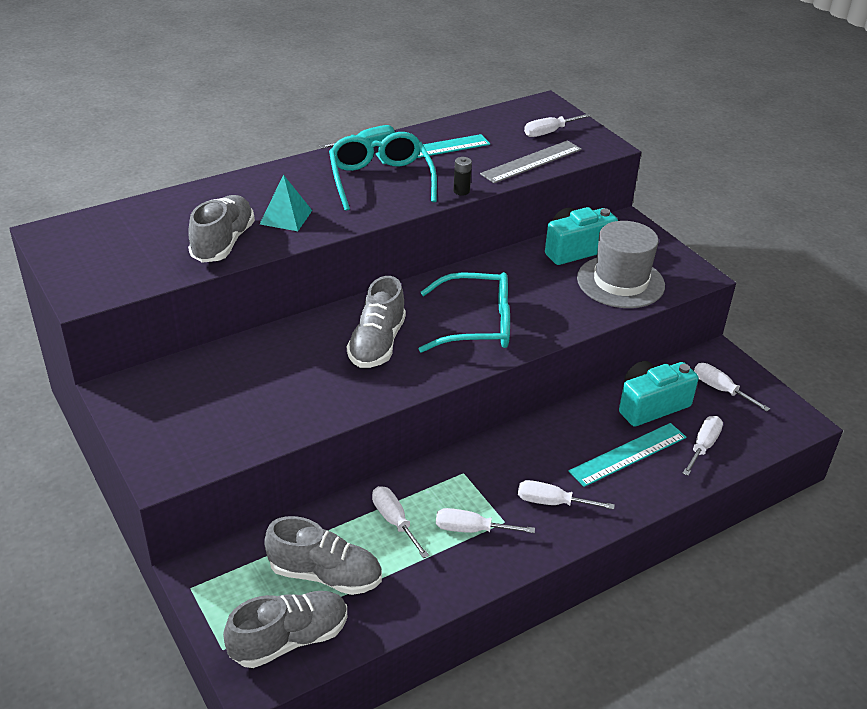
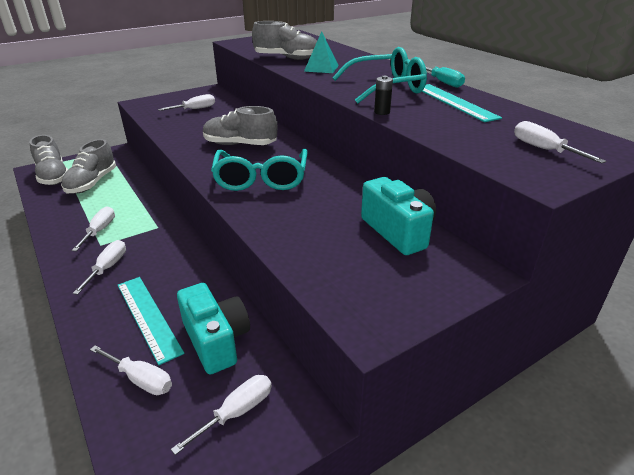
camera: 90 degrees right, 5 degrees down
white screwdriver [372,486,429,558] -> white screwdriver moved to [158,94,215,111]
grey ruler [480,140,582,183] -> none
grey hat [577,221,665,308] -> none

